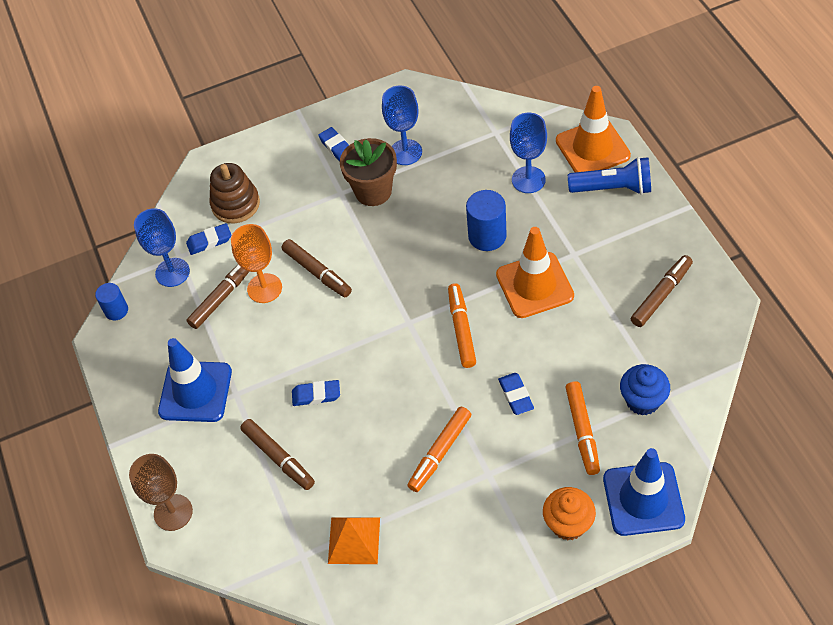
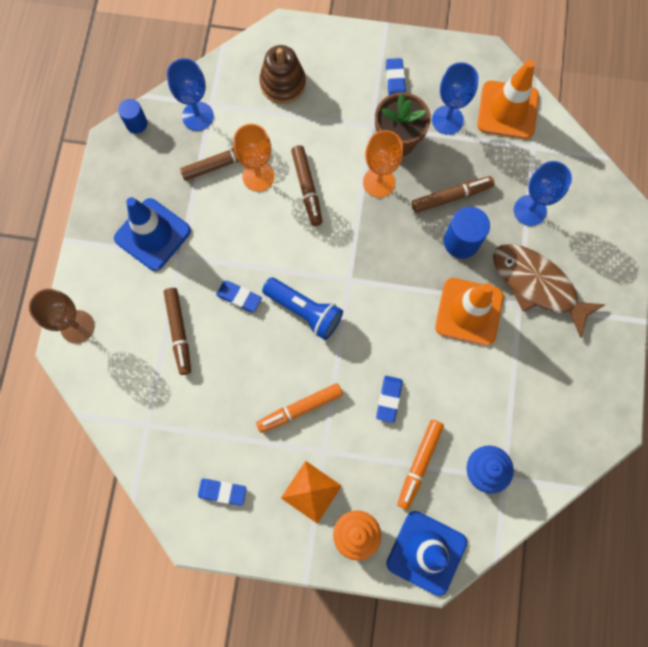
camera: 25 degrees right, 20 degrees up
blue eraser [186,223,231,255] -> blue eraser moved to [198,479,246,506]
orange pyramid [328,517,380,564] -> orange pyramid moved to [281,461,342,524]
orange marker [448,283,476,368] -> none
orange traffic cone [556,86,631,172] -> orange traffic cone moved to [477,60,539,139]
blue flashlight [568,157,651,195] -> blue flashlight moved to [262,277,343,340]
brown marker [631,255,693,327] -> brown marker moved to [412,176,494,213]
none -> orange goblet [363,130,403,197]
none -> brown fish [493,244,606,338]

